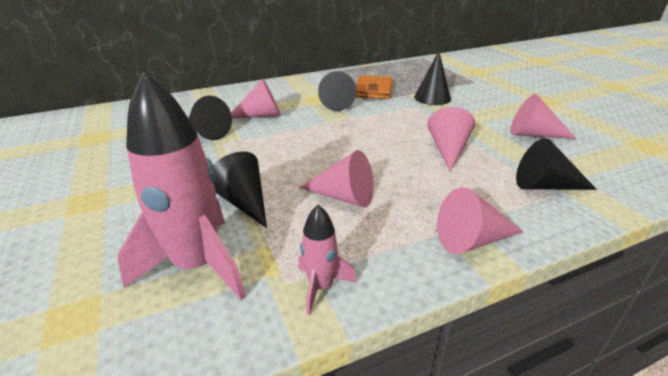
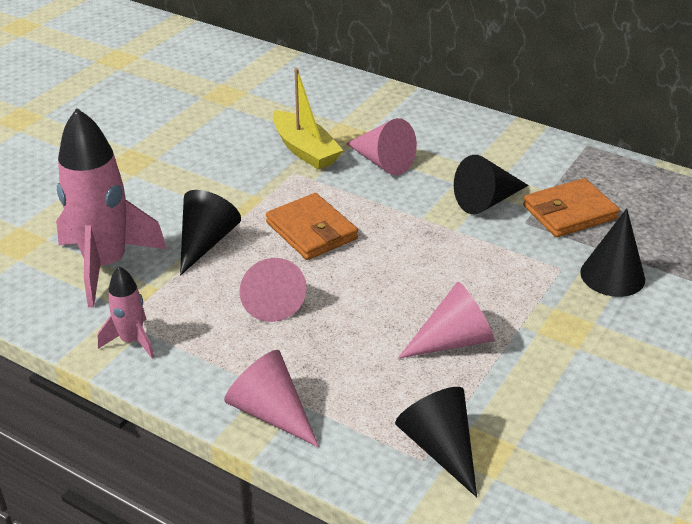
camera: 55 degrees right, 5 degrees up
black cone [188,96,232,140] -> yellow boat [273,68,343,170]
pink cone [510,94,576,139] -> none
none -> orange wallet [266,193,358,260]

